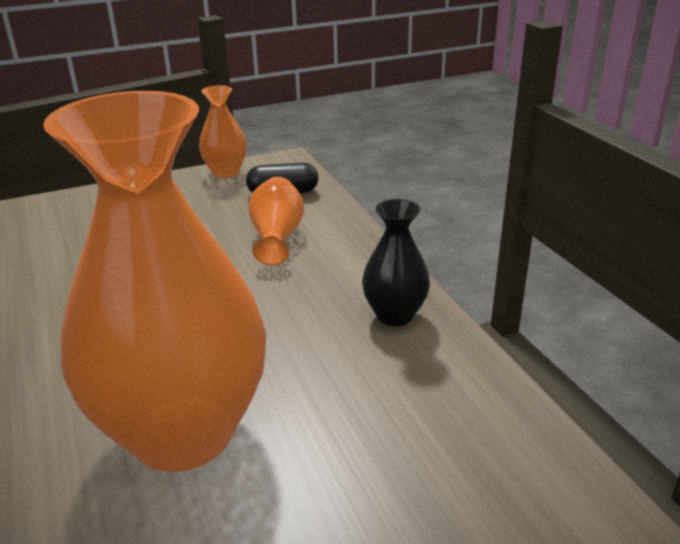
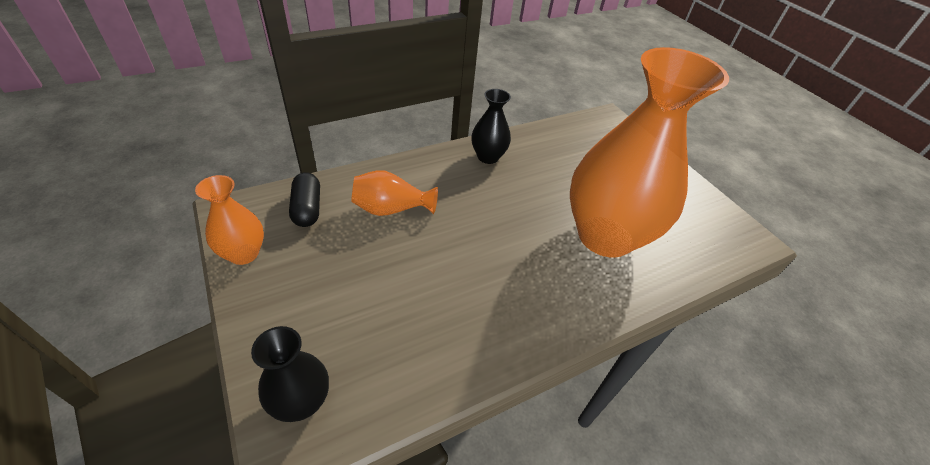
camera: 100 degrees left, 15 degrees up
none -> black vase [251,326,329,422]

